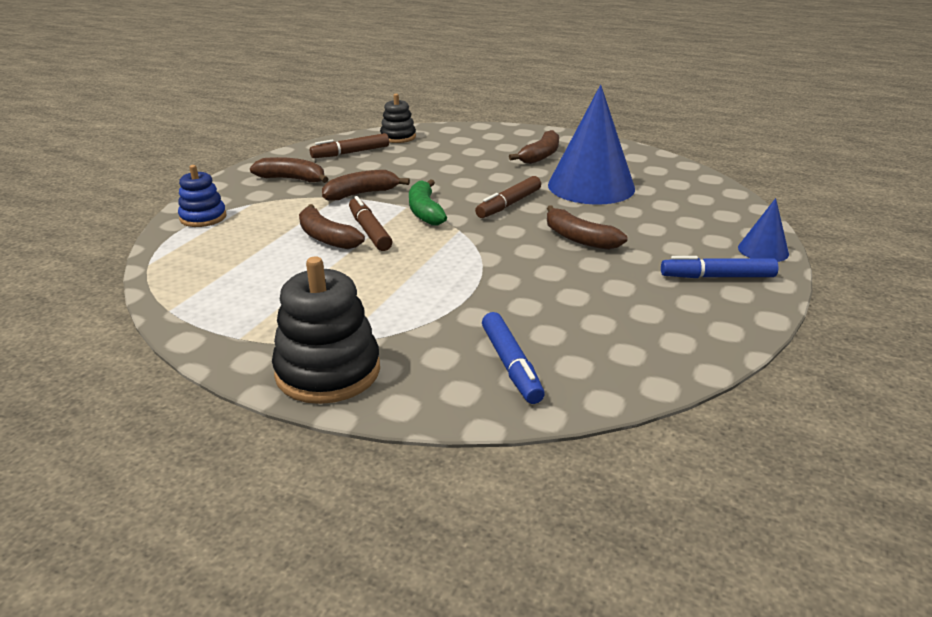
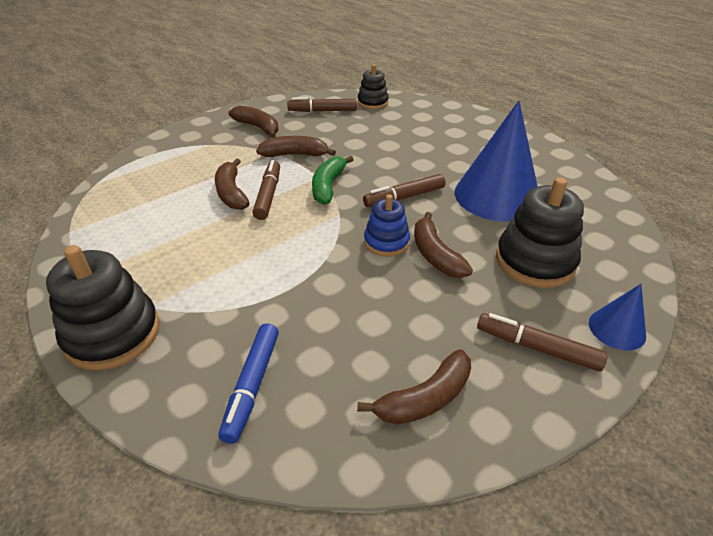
camera: 25 degrees right, 10 degrees up
blue stacking toy [178,165,226,227] -> blue stacking toy moved to [364,194,410,257]
brown banana [509,130,559,164] -> brown banana moved to [357,349,471,425]
blue marker [661,256,778,278] -> brown marker [477,313,608,372]
none -> black stacking toy [496,177,584,288]

